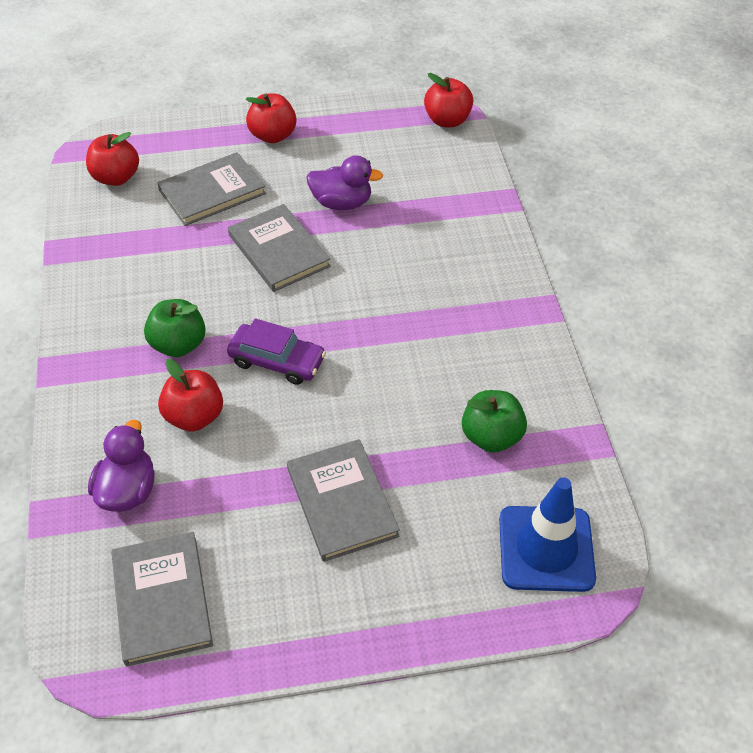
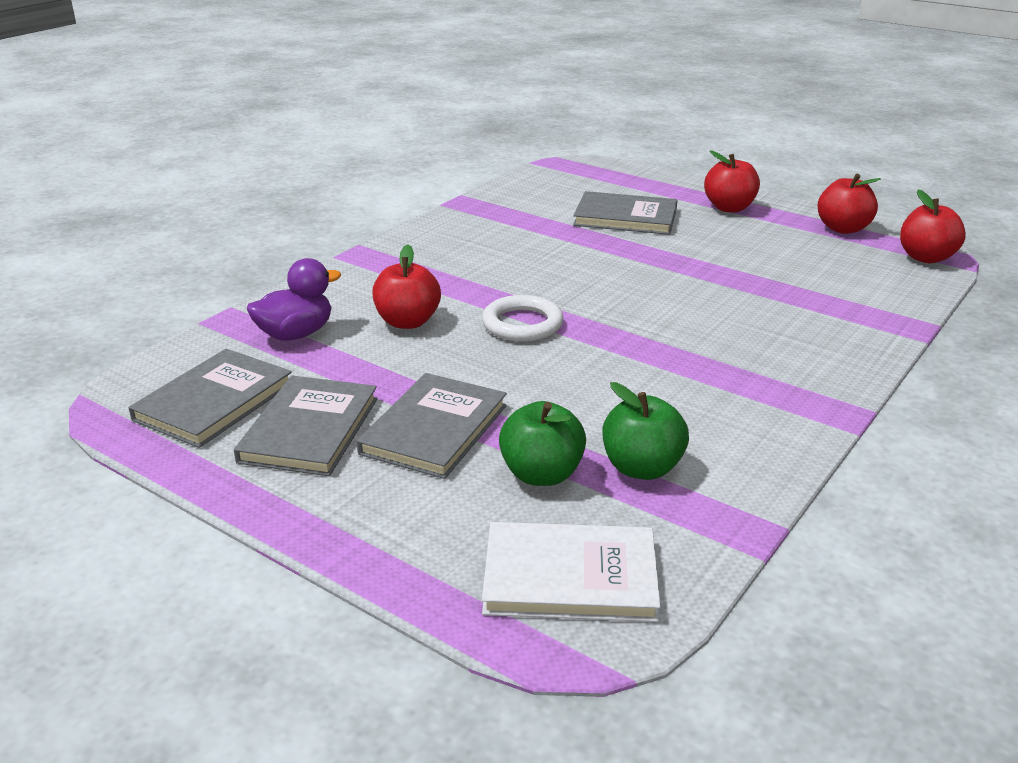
camera: 45 degrees right, 20 degrees down
red apple [86,132,139,186] -> red apple moved to [818,174,881,234]
green apple [144,299,206,357] -> green apple moved to [499,401,586,486]
purple car [227,318,326,385] -> white ring [482,295,563,342]
grey book [228,204,331,292] -> grey book moved to [234,376,378,476]
purple duck [306,155,383,210] -> none
blue traffic cone [499,477,596,592] -> white book [482,522,661,622]

